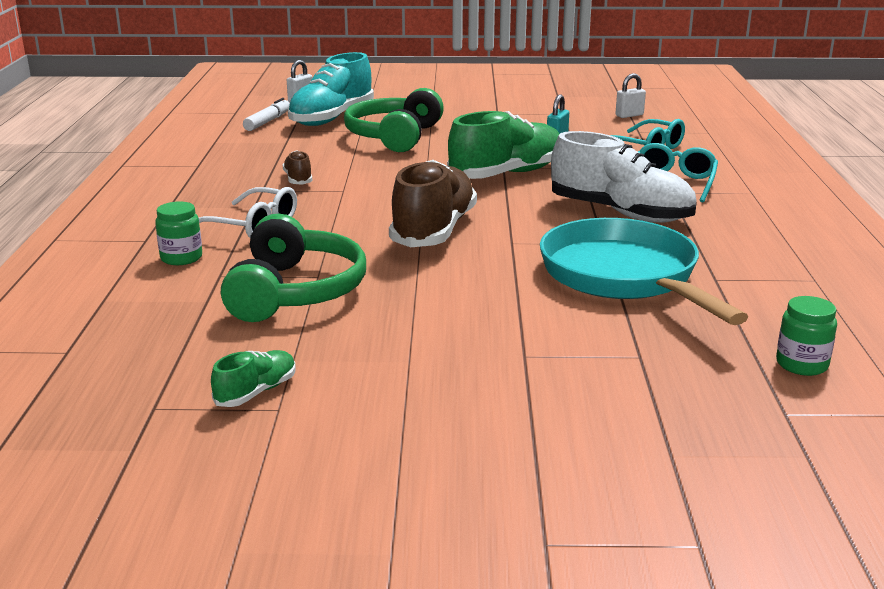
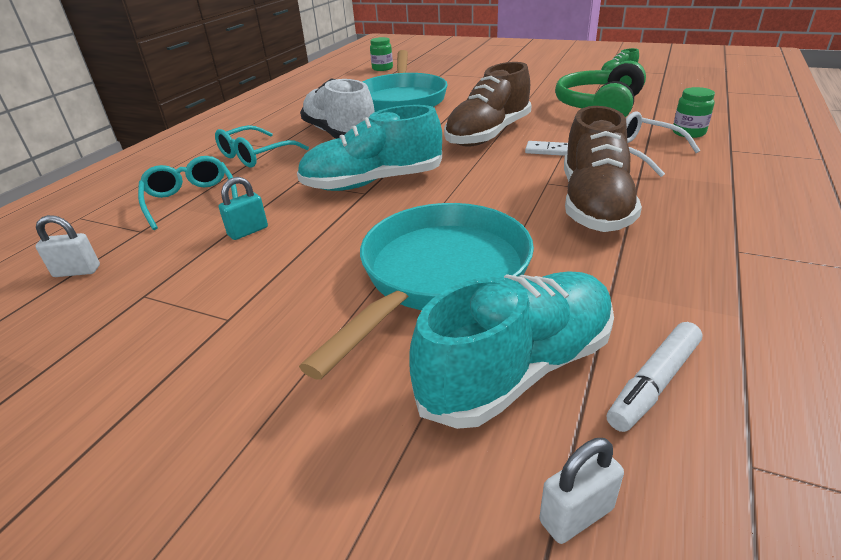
camera: 155 degrees left, 10 degrees up
brown shoe [282,150,312,185] -> brown shoe [564,106,642,232], size x2.15
green headphones [344,88,444,152] -> turquoise pan [299,203,534,380]
green shoe [447,111,560,179] -> turquoise shoe [297,105,442,191]
none -> white domino [525,141,568,156]

